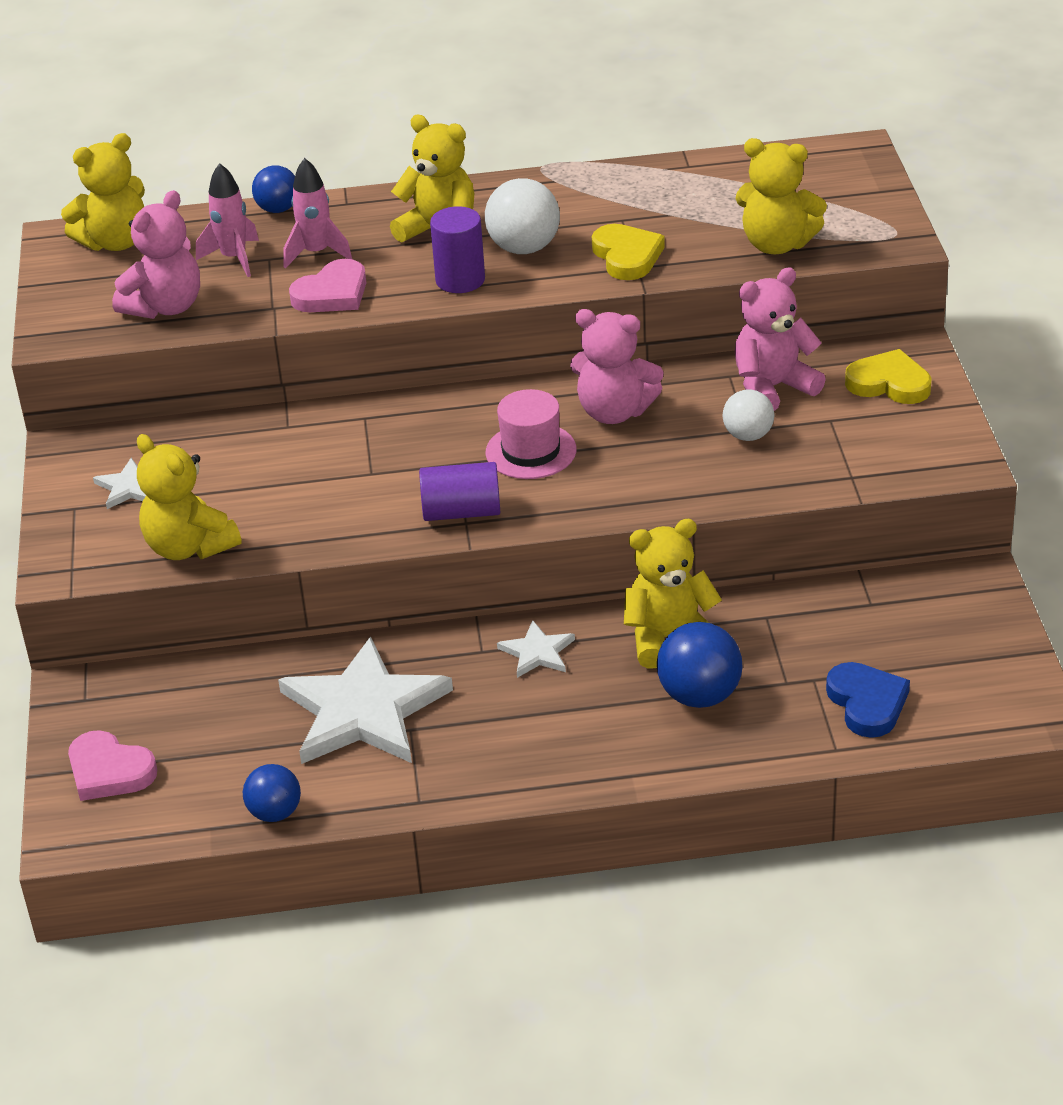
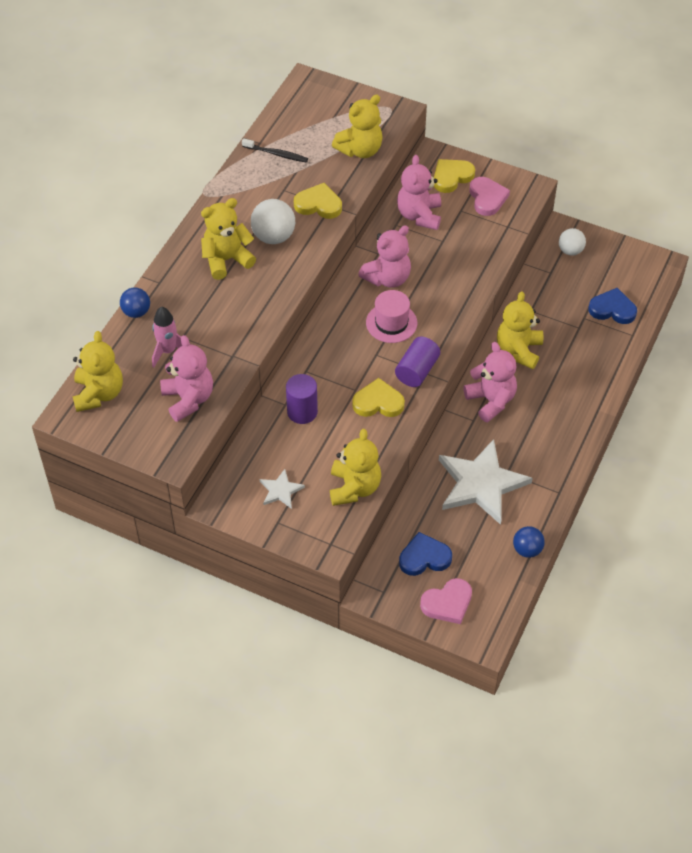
camera: 60 degrees left, 15 degrees up
yellow teddy bear [137,434,241,560] -> yellow teddy bear turned 75 degrees counterclockwise [330,429,381,506]
pink rocket [283,158,352,269] -> none
pink heart [289,259,366,312] -> pink heart moved to [470,177,510,216]
purple cylinder [430,206,485,293] -> purple cylinder moved to [286,374,318,424]
white star [497,620,575,678] -> pink teddy bear [463,342,517,422]
blue ball [657,622,743,708] -> none
white ball [723,389,774,441] -> white ball moved to [559,228,586,256]
none -> black toothbrush [242,138,308,163]
none -> yellow heart [352,378,405,417]
none -> blue heart [399,532,452,576]

